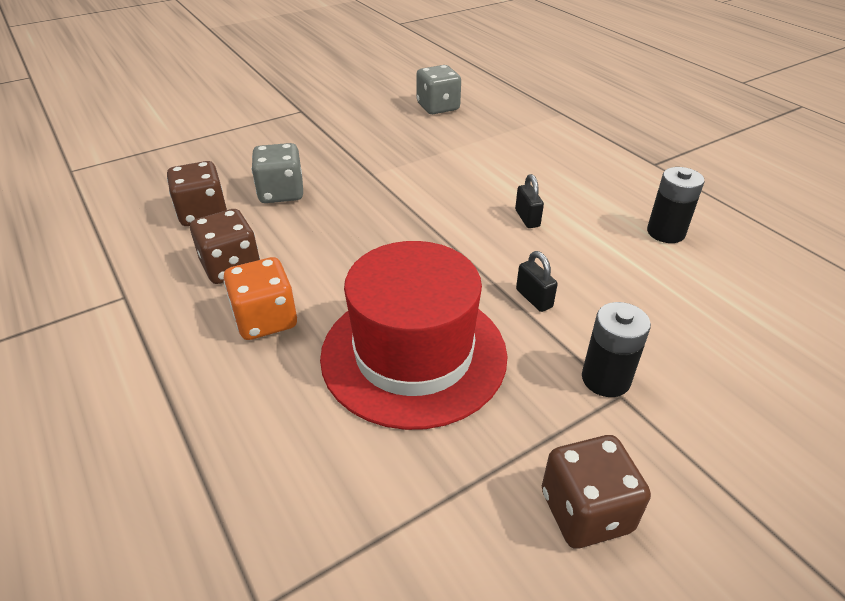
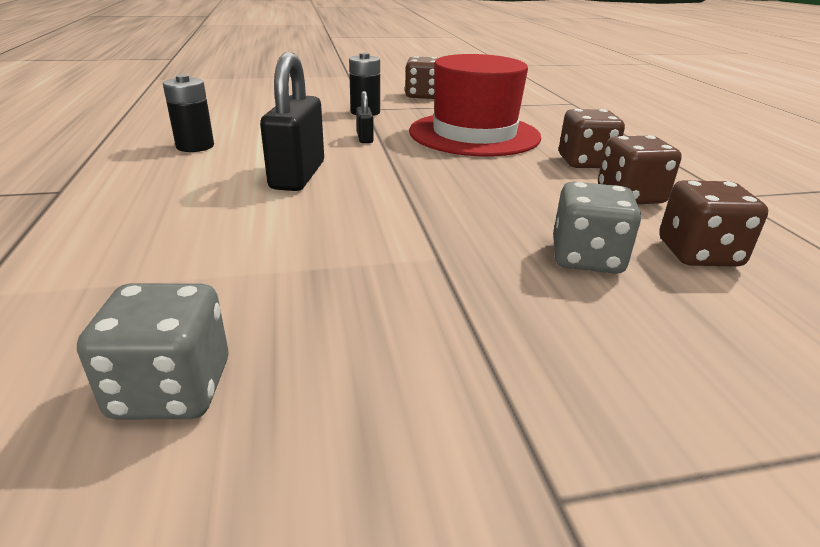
camera: 160 degrees left, 10 degrees down
orange dice [224,257,297,340] -> brown dice [559,109,625,168]
black padlock [515,174,544,228] -> black padlock [260,52,324,191], size x2.11

